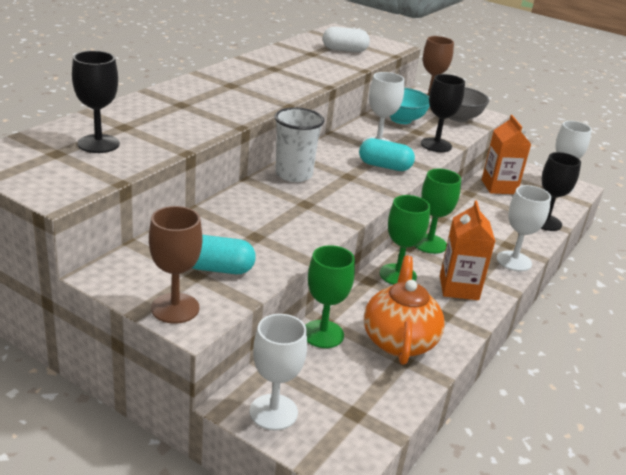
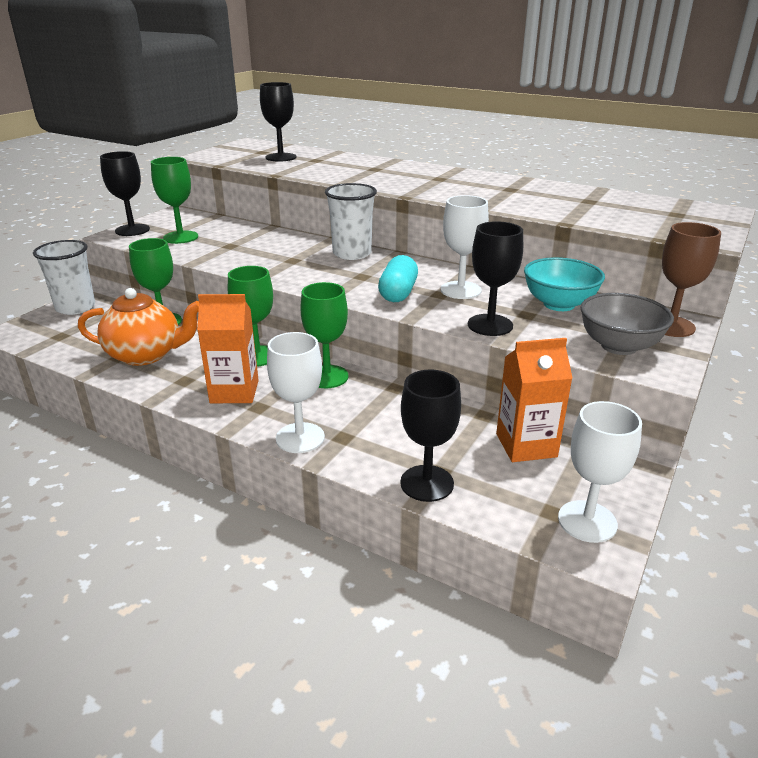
camera: 90 degrees right, 0 degrees up
brown goblet [149,206,202,324] -> black goblet [100,151,150,236]
turquoise capsule [192,235,256,274] -> green goblet [151,157,198,244]
white goblet [250,314,307,431] -> white cup [33,240,95,315]
white capsule [323,27,370,52] -> none

